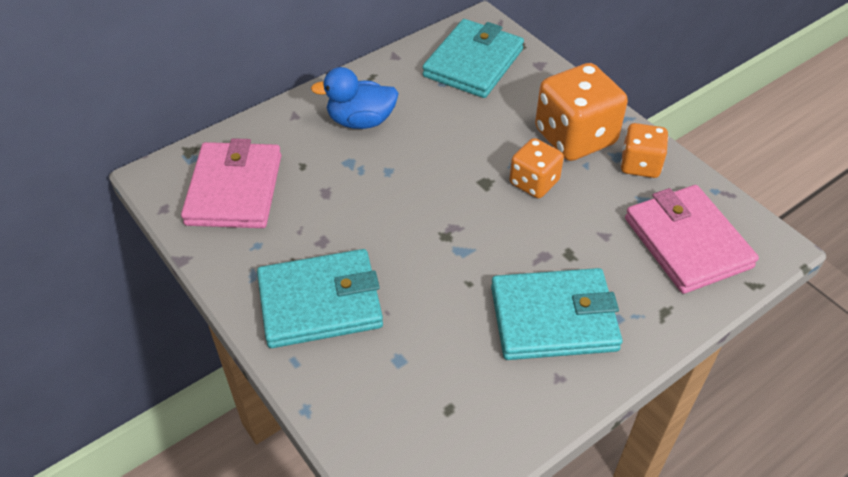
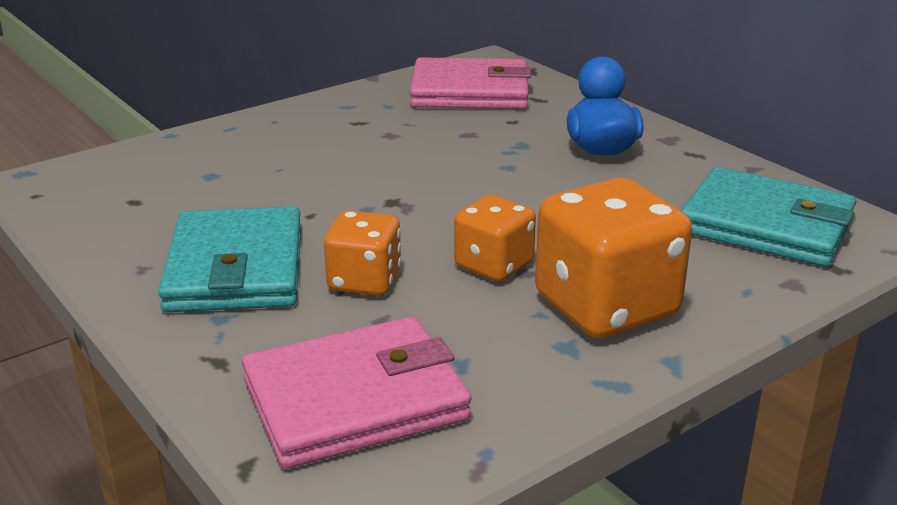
camera: 90 degrees right, 20 degrees down
turquoise wallet [257,249,383,348] -> none
orange dice [621,123,668,178] -> orange dice moved to [324,210,402,296]

